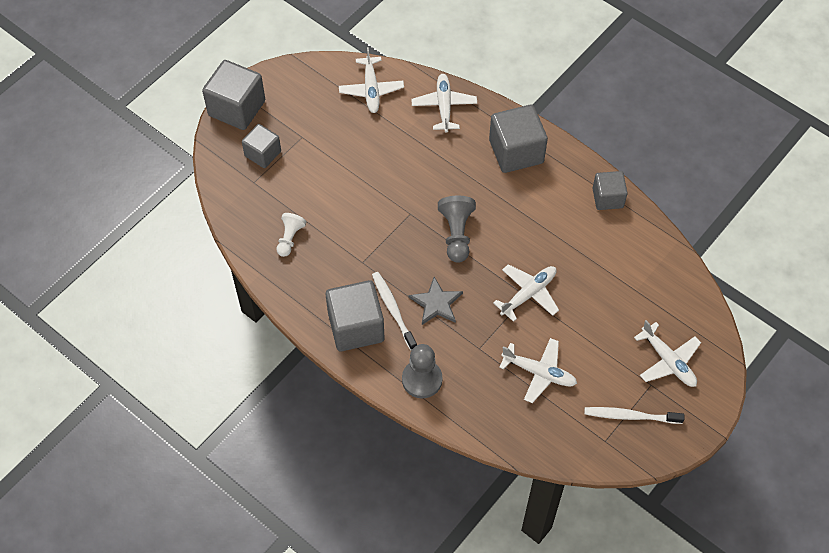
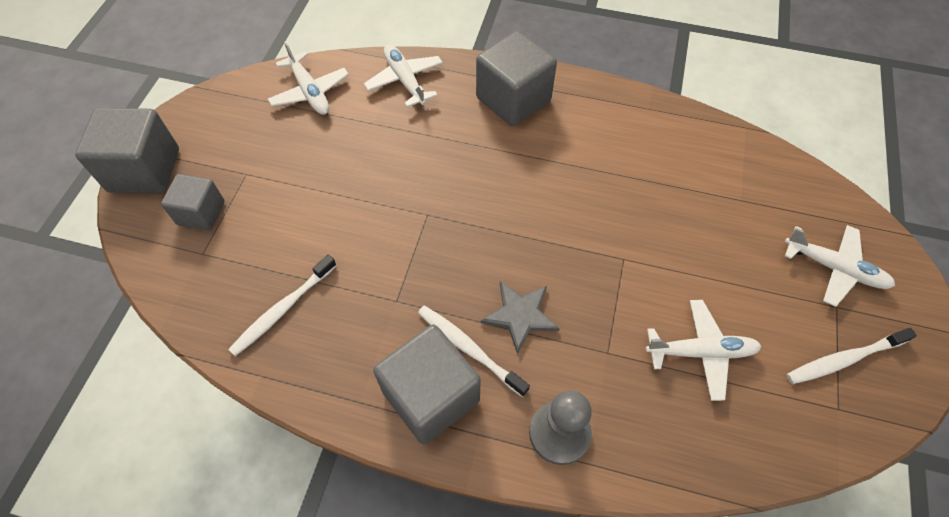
camera: 25 degrees left, 0 degrees up
white pawn [276,213,306,257] -> white toothbrush [228,255,337,356]
grey pawn [438,196,476,263] -> none
white plane [493,264,559,322] -> none
grey cube [592,171,628,210] -> none

